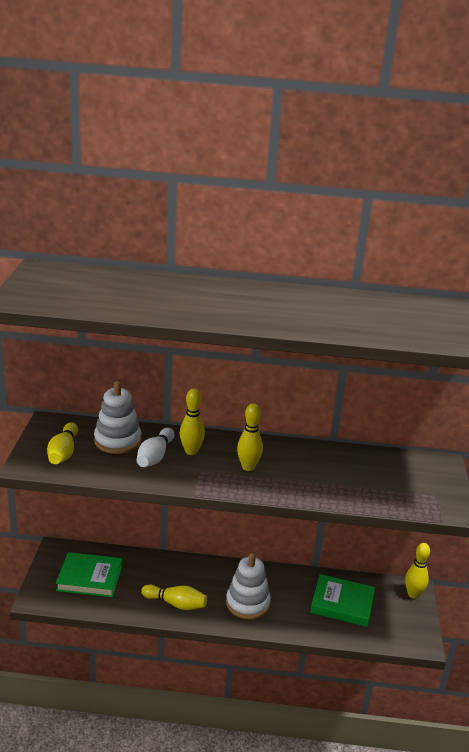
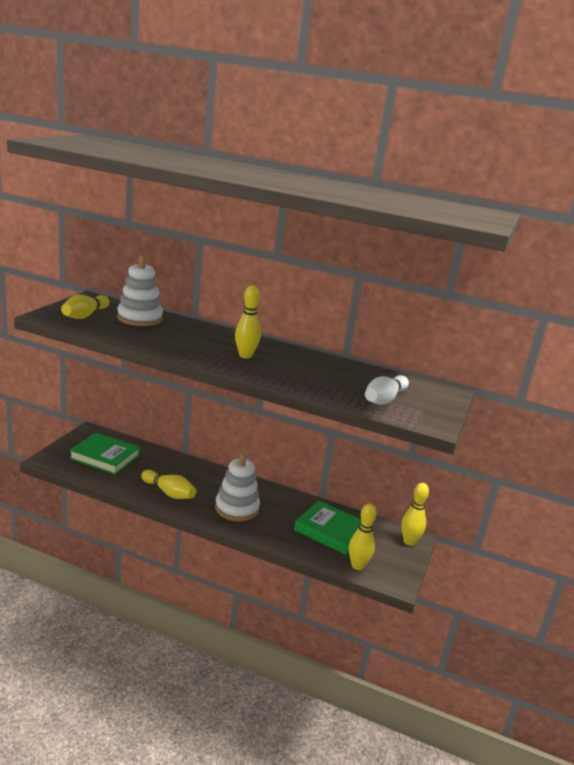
camera: 15 degrees right, 5 degrees down
white bowling pin [137,428,174,467] -> white bowling pin moved to [365,375,409,405]
yellow bowling pin [180,388,205,455] -> yellow bowling pin moved to [349,504,377,570]

